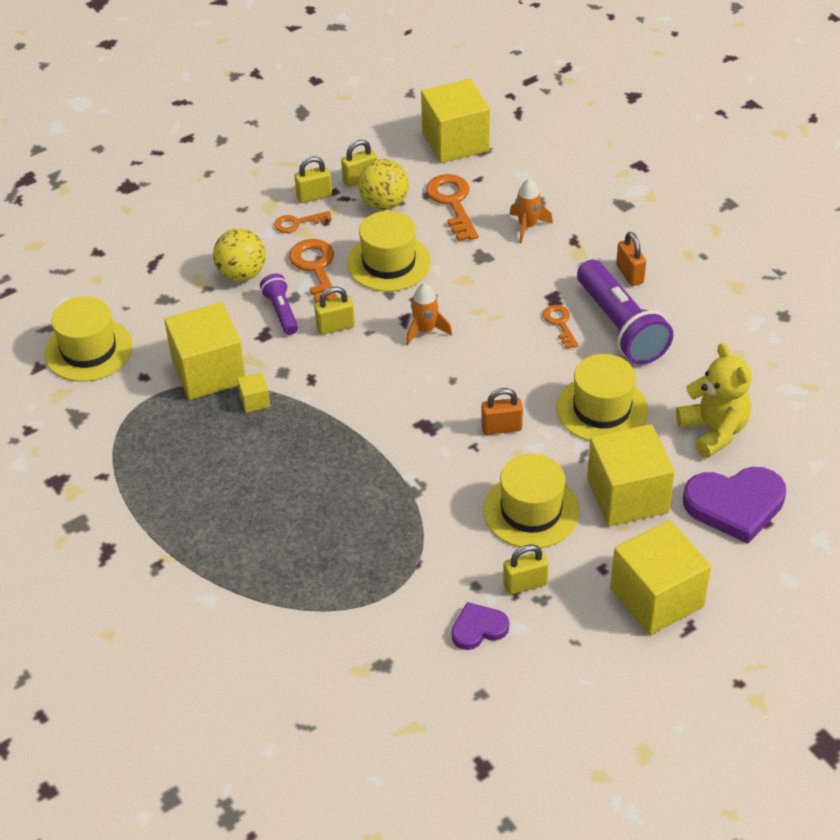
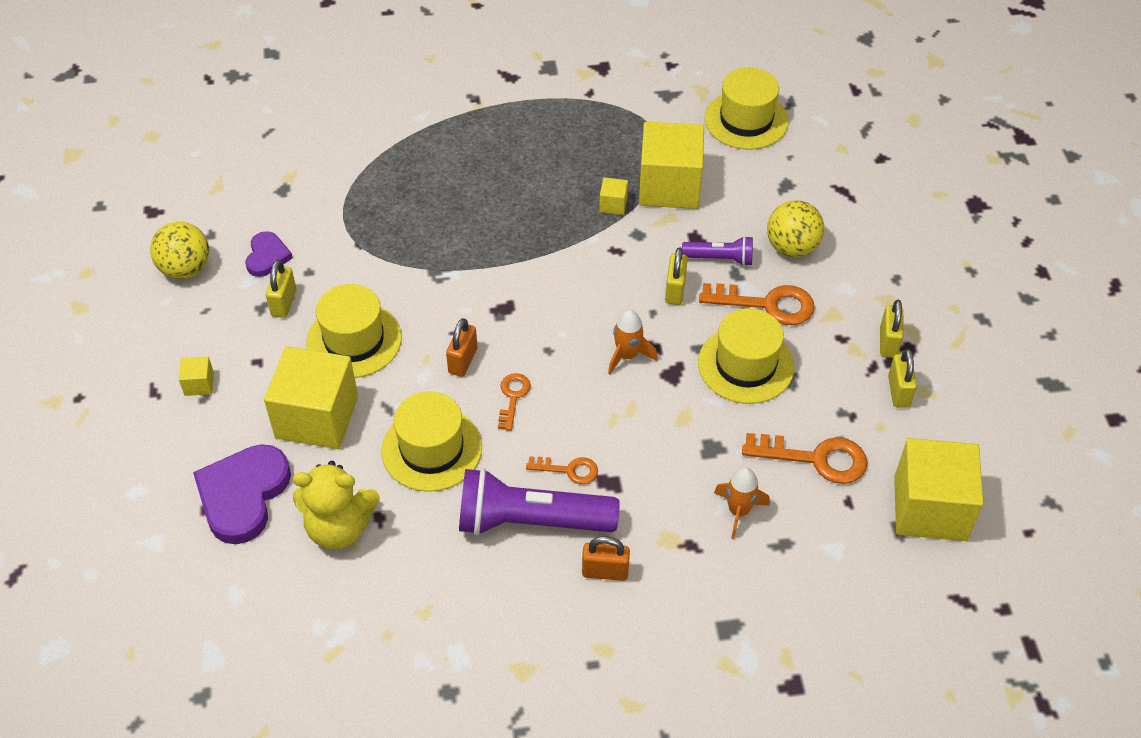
camera: 115 degrees right, 5 degrees up
orange key [274,211,332,233] -> orange key moved to [498,373,531,431]
yellow ball [358,159,409,210] -> yellow ball moved to [150,222,209,279]
yellow cube [610,520,711,635] -> yellow cube [179,356,214,396], size x0.42

